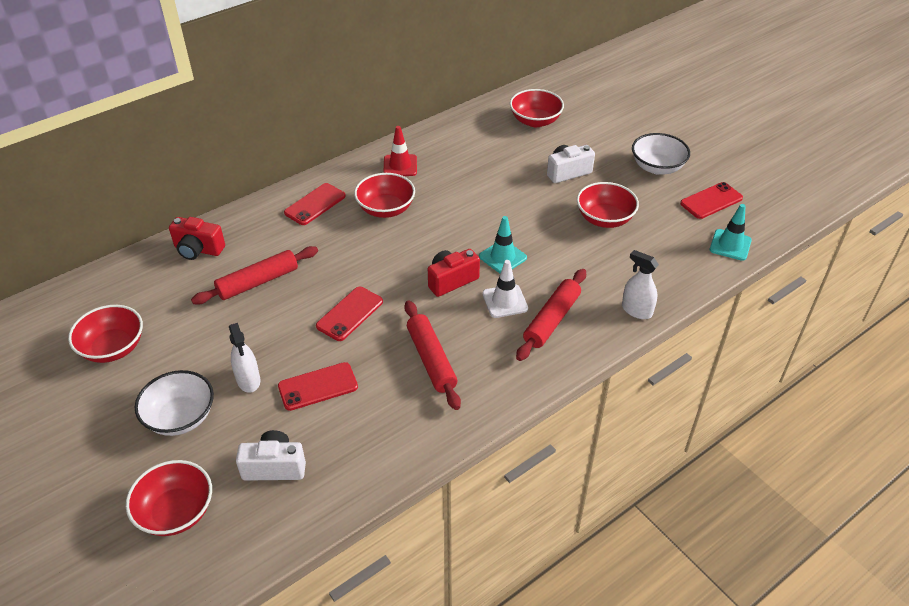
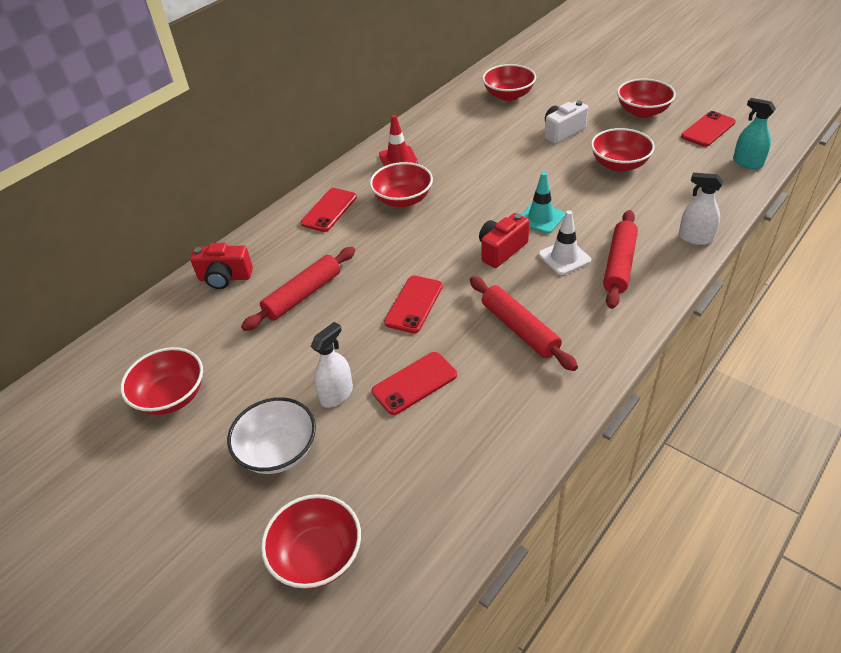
camera: 10 degrees left, 0 degrees up
white spray bottle [229,323,260,393] -> white spray bottle turned 105 degrees counterclockwise [311,322,353,408]
white camera [236,430,306,481] -> none
white bowl [632,133,690,175] -> red bowl [617,79,676,118]
turquoise traffic cone [710,204,752,261] -> turquoise spray bottle [733,98,776,169]

